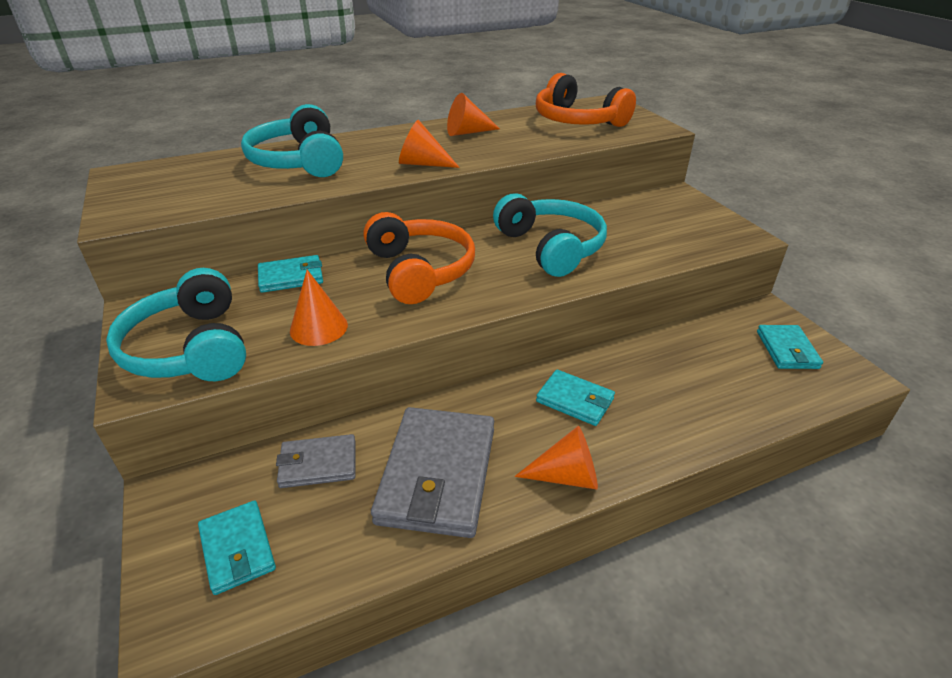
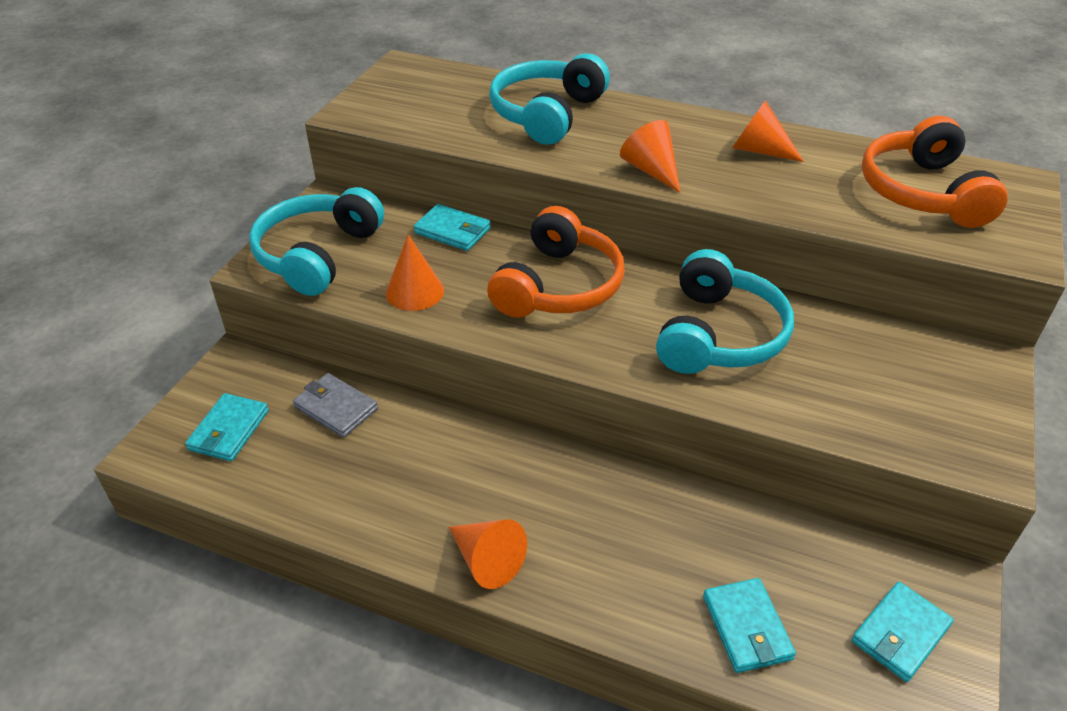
camera: 45 degrees right, 5 degrees up
grey wallet [371,407,494,538] -> none
turquoise wallet [536,370,615,426] -> turquoise wallet moved to [703,578,796,673]

